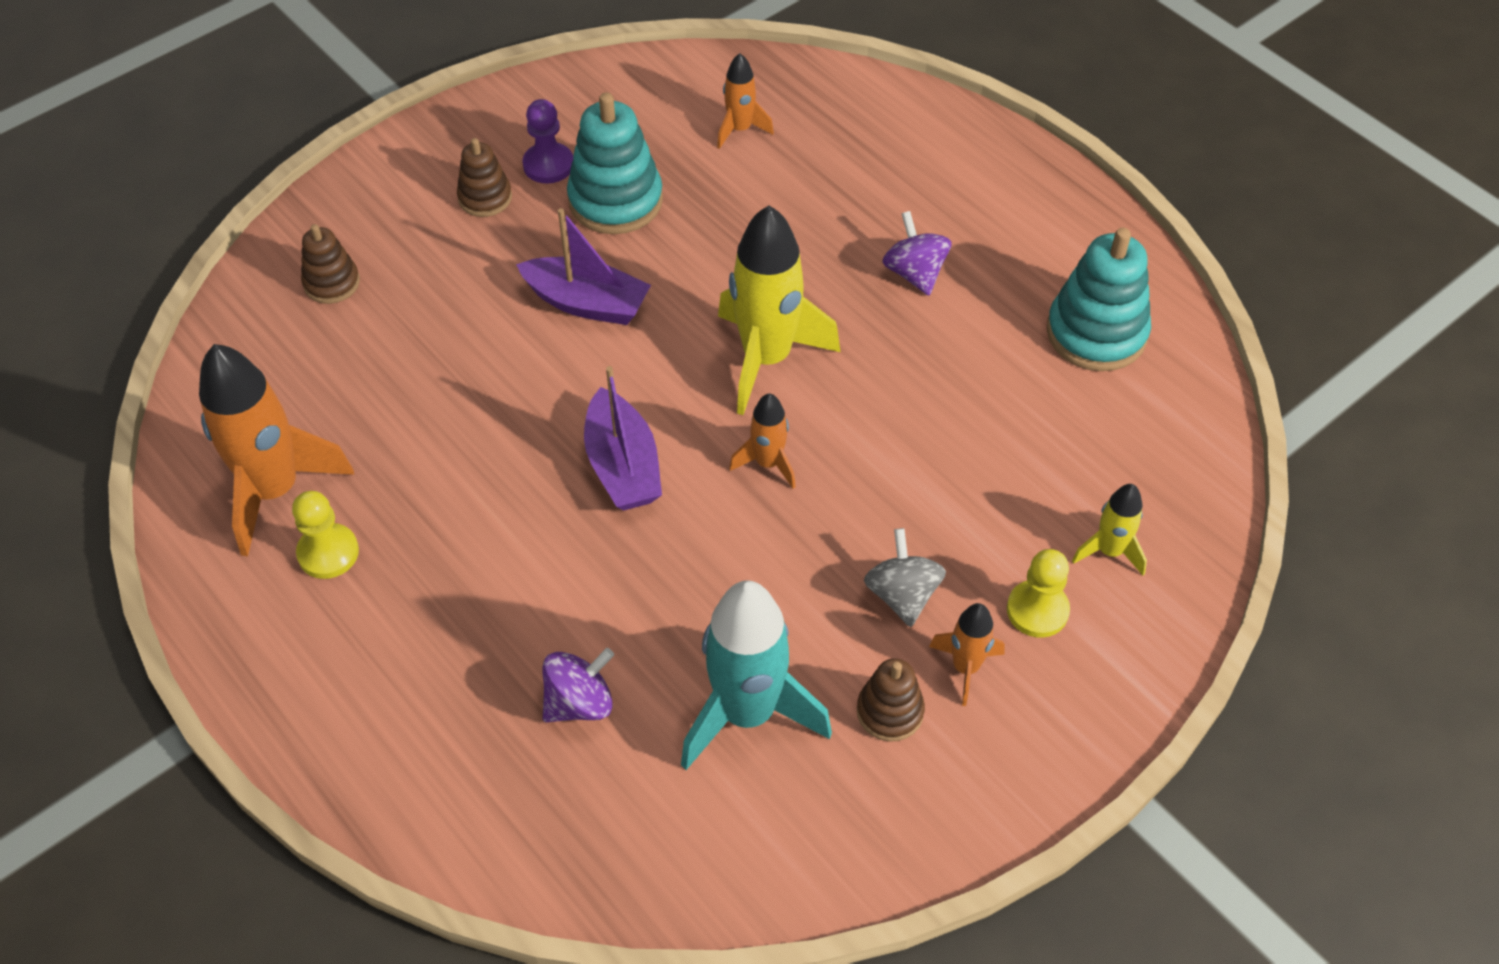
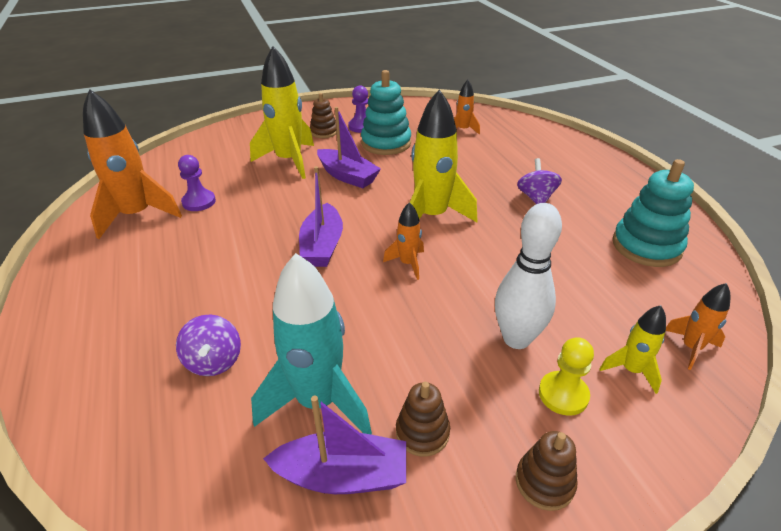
camera: 20 degrees right, 15 degrees down
yellow pawn [292,491,359,579] -> none
brown stacking toy [301,224,360,304] -> brown stacking toy moved to [516,431,578,511]
purple spinning top [542,648,614,722] -> purple spinning top turned 90 degrees clockwise [176,315,241,376]
grey spinning top [864,528,946,627] -> none
orange rocket [929,603,1005,706] -> orange rocket moved to [666,283,731,370]
none -> purple pawn [178,155,216,211]
none -> yellow rocket [250,46,314,179]
none -> purple boat [263,396,406,494]
none -> white bowling pin [495,203,562,349]

